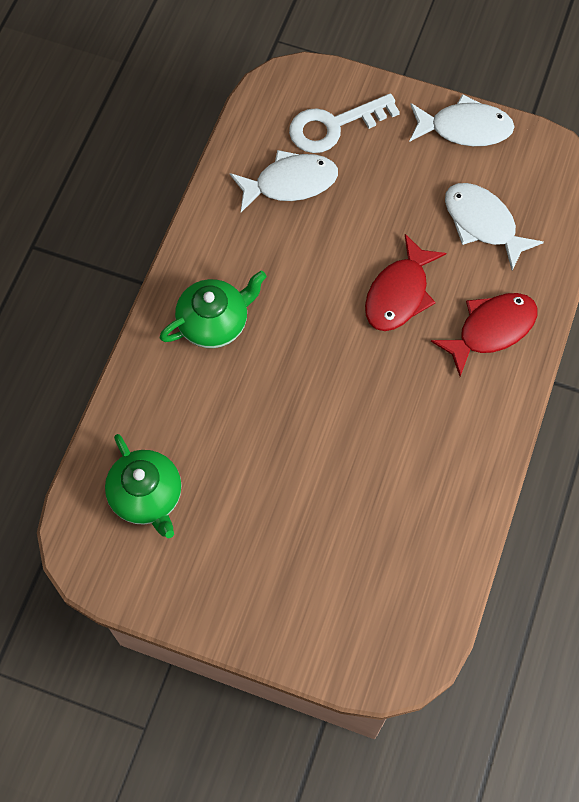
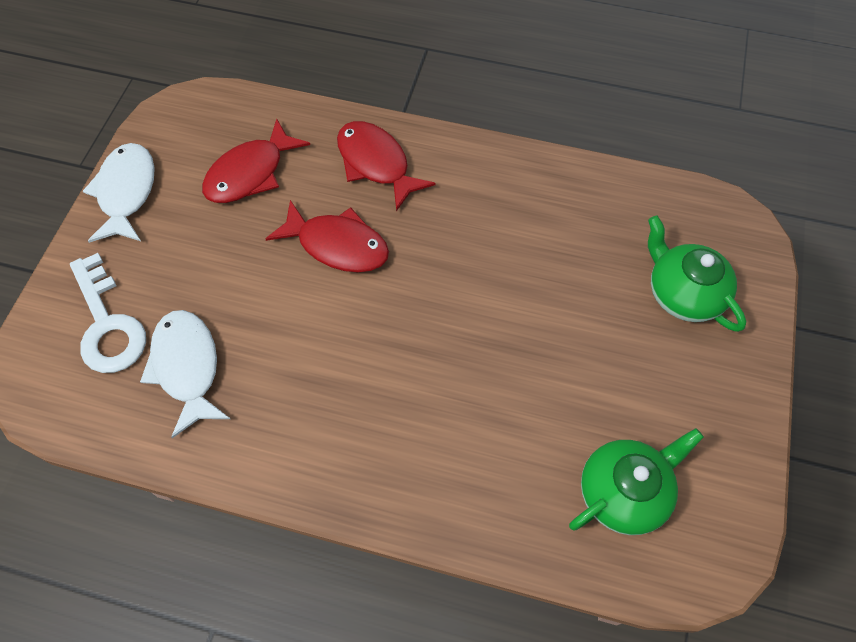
camera: 95 degrees left, 5 degrees down
green teapot [160,270,267,348] -> green teapot moved to [648,215,746,332]
white fish [445,183,544,270] -> red fish [202,118,310,203]

